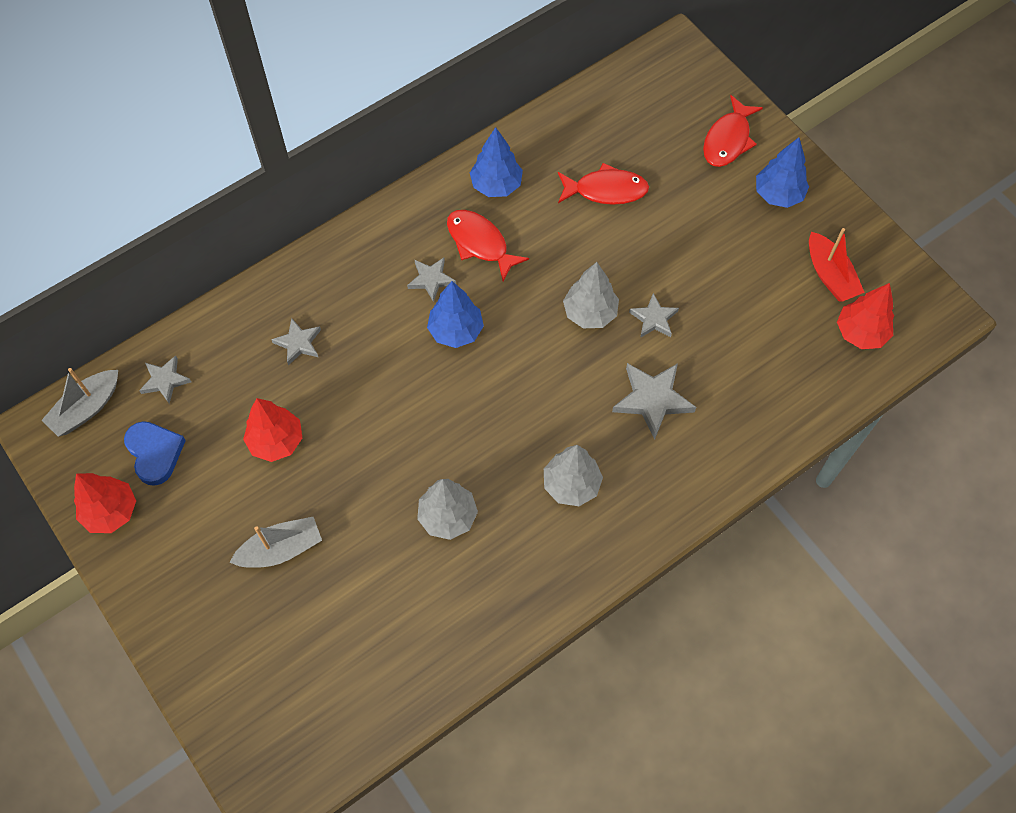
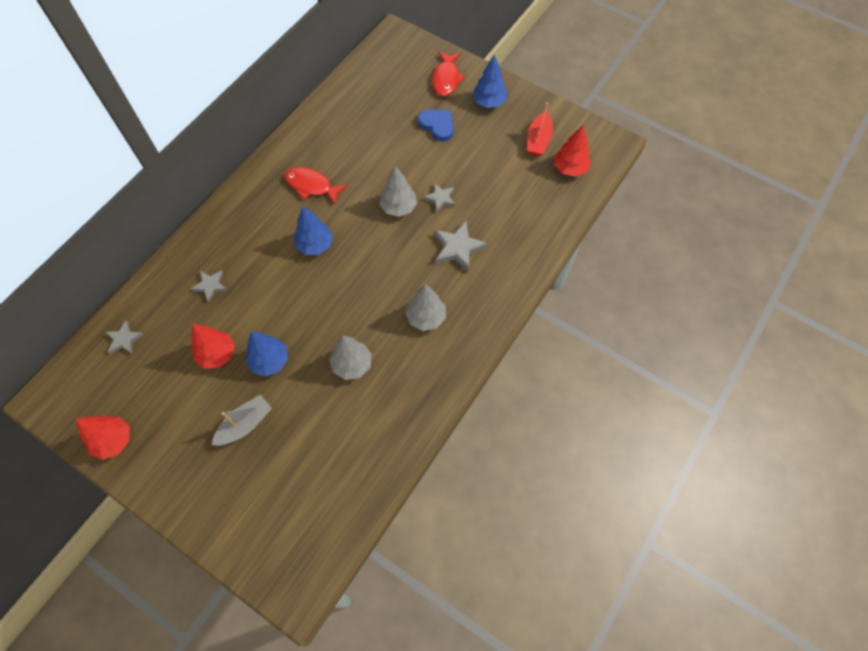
camera: 20 degrees left, 0 degrees up
grey boat [42,368,118,437] -> none
blue heart [124,421,186,486] -> blue heart moved to [418,109,454,142]
grey star [407,258,456,302] -> none
blue tree [470,127,523,197] -> blue tree moved to [245,331,288,377]
red fish [558,163,649,205] -> none
red boat [809,228,865,301] -> red boat turned 60 degrees clockwise [527,102,553,156]

